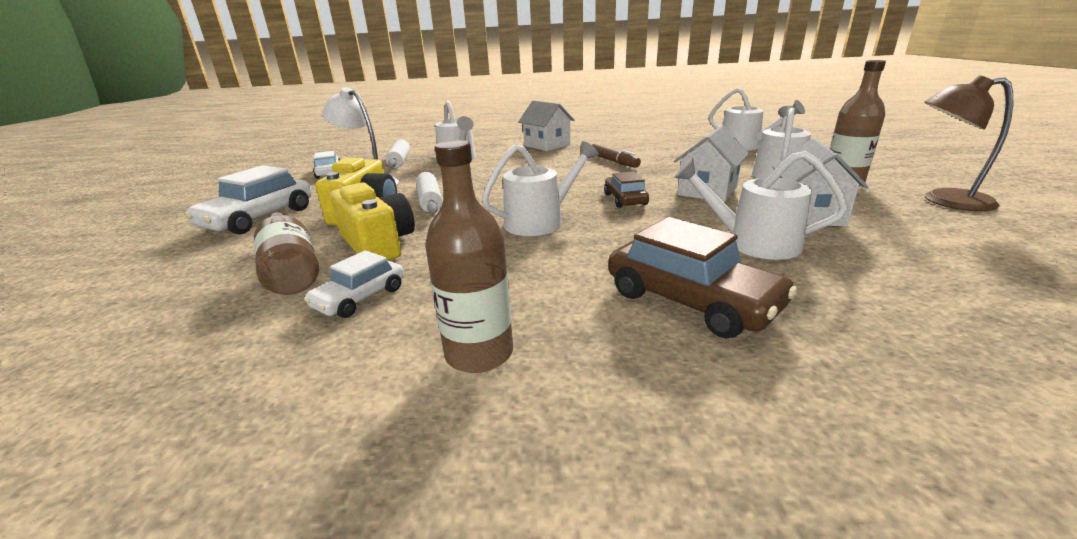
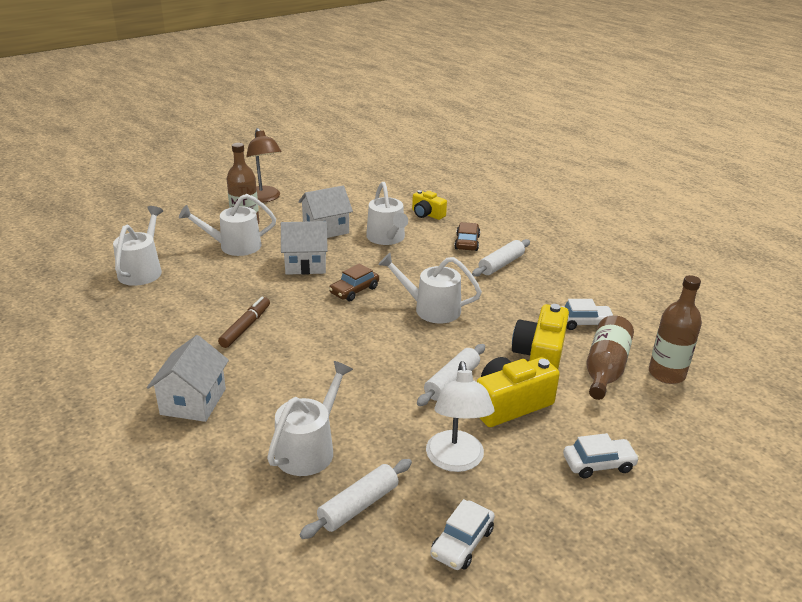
camera: 130 degrees left, 5 degrees up
white car [185,165,312,235] -> white car [563,433,639,478], size x0.59
brown bottle [425,140,513,373] -> brown bottle moved to [649,275,702,384]
brown car [608,217,797,338] -> brown car [454,222,480,251], size x0.59
none -> yellow camera [412,190,447,220]
none -> white rolling pin [472,239,530,277]

